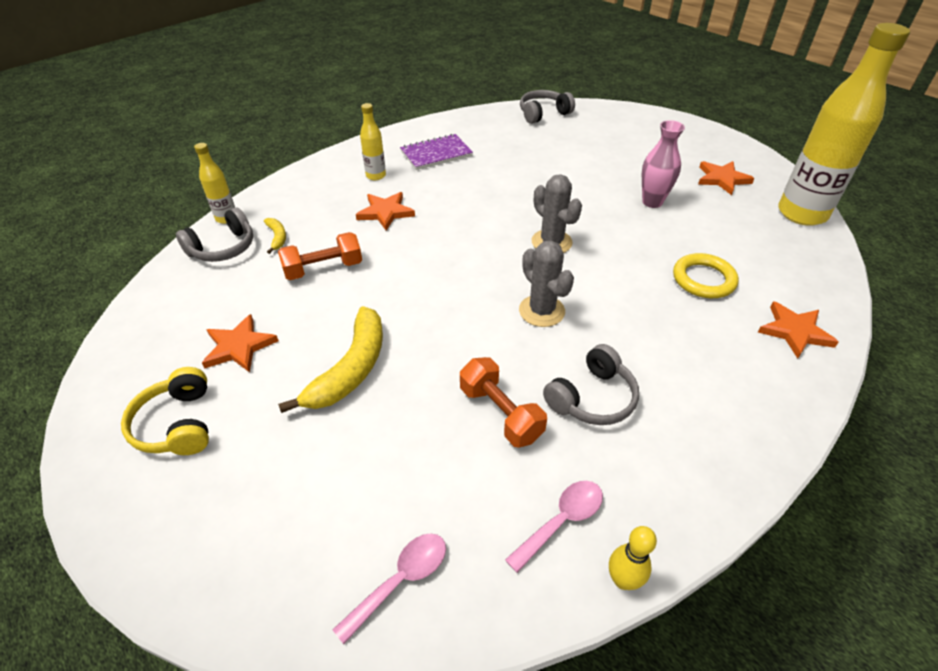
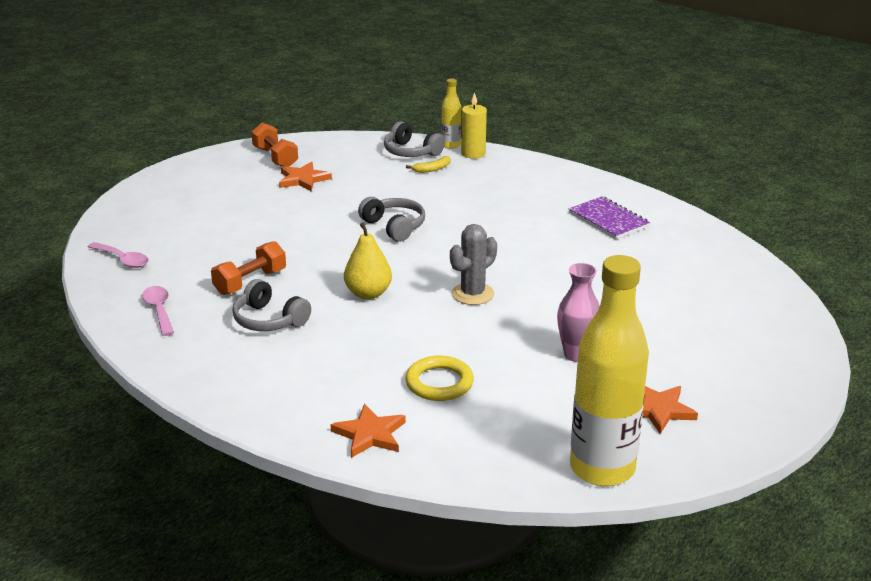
camera: 80 degrees right, 15 degrees down
yellow headphones [121,367,209,455] -> none
orange dumbbell [278,232,362,280] -> orange dumbbell moved to [251,123,298,167]
yellow banana [278,306,383,413] -> none
orange star [356,192,415,231] -> none
yellow bottle [360,103,386,180] -> none
pink spoon [505,481,603,573] -> pink spoon turned 150 degrees counterclockwise [142,286,174,336]
grey cactus [519,241,574,327] -> yellow pear [344,222,392,299]
grey headphones [520,90,575,124] -> grey headphones moved to [358,197,425,242]
yellow bowling pin [609,526,657,590] -> none
none -> yellow candle [461,92,487,159]

